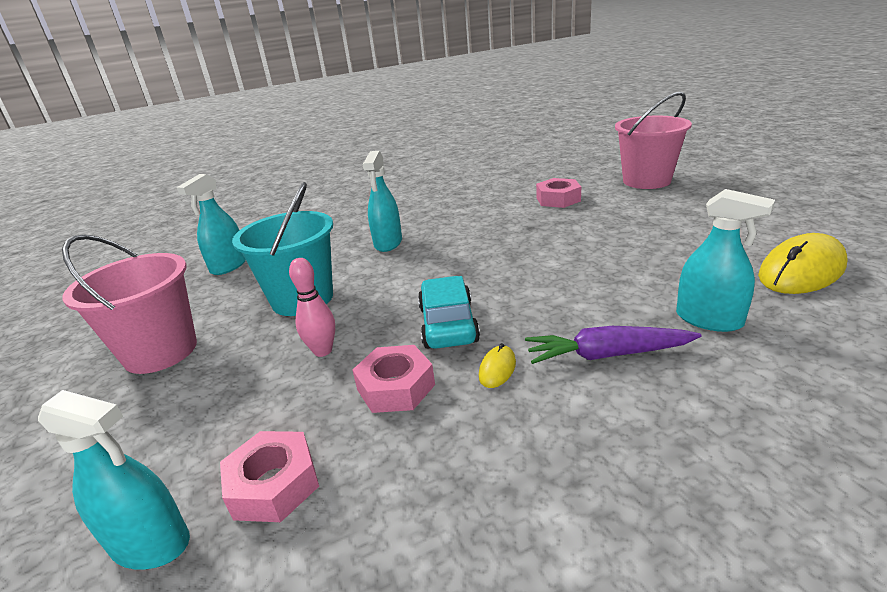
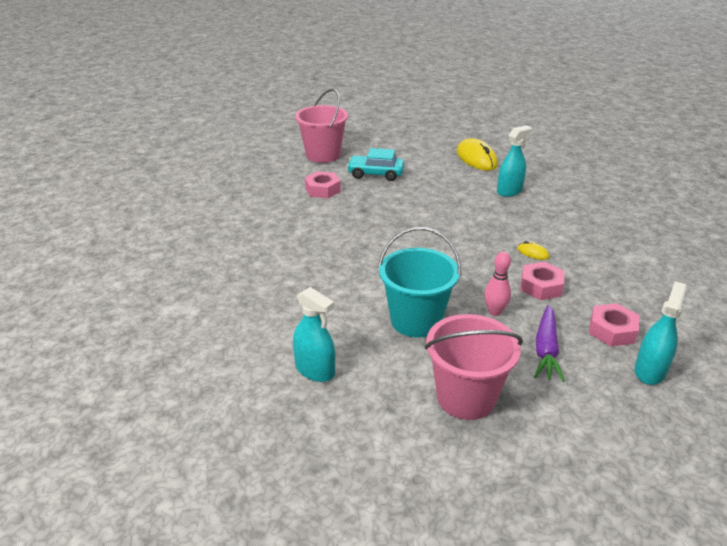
camera: 80 degrees left, 5 degrees up
turquoise spray bottle [363,151,402,252] -> none
turquoise car [418,276,480,349] -> turquoise car moved to [347,148,404,181]
purple carrot [525,326,701,364] -> purple carrot moved to [534,305,565,382]

